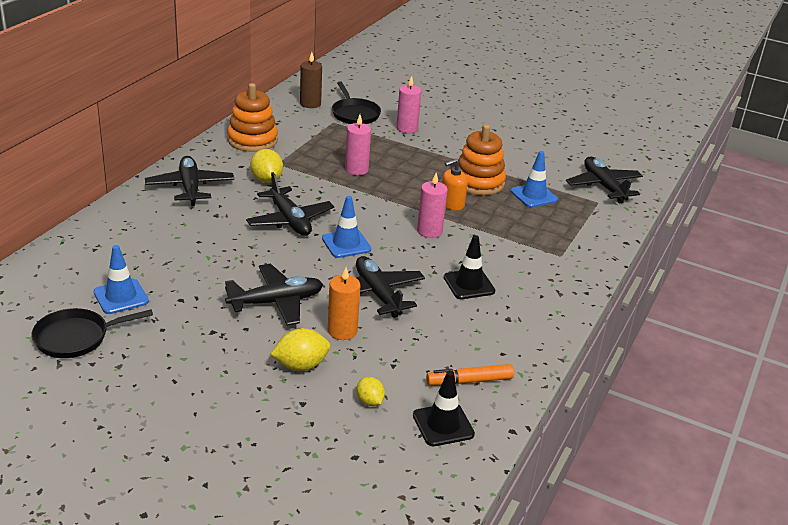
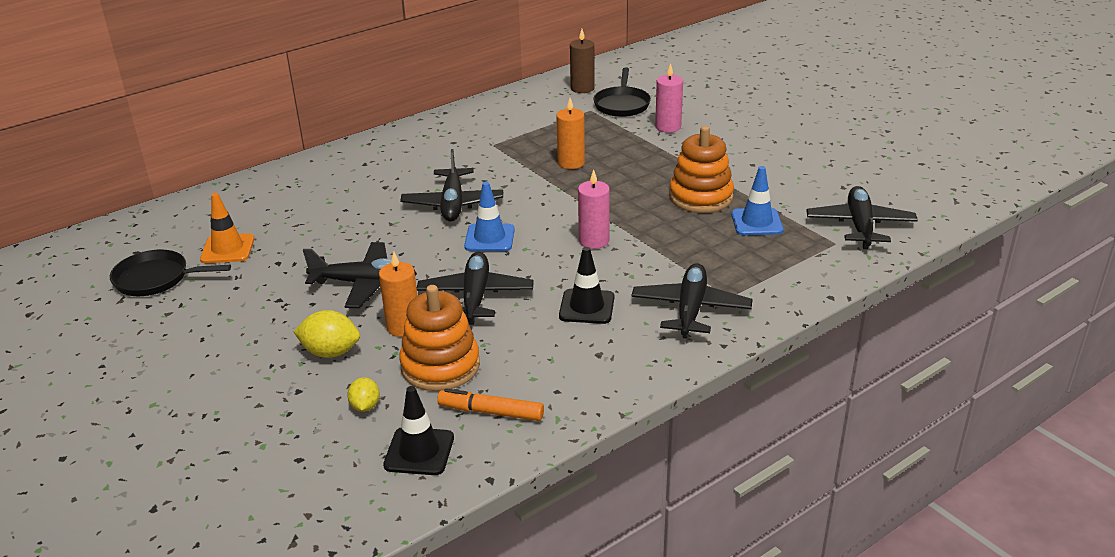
camera: 30 degrees right, 0 degrees up
blue traffic cone [93,245,149,314] -> orange traffic cone [200,193,254,263]
black plane [145,156,234,206] -> black plane moved to [631,263,753,339]
orange stacking toy [227,83,278,152] -> orange stacking toy moved to [399,285,480,391]
yellow lemon [250,149,283,183] -> none
pink candle [345,115,371,175] -> orange candle [556,98,585,169]
orange soap dispenser [442,159,468,210] -> none

